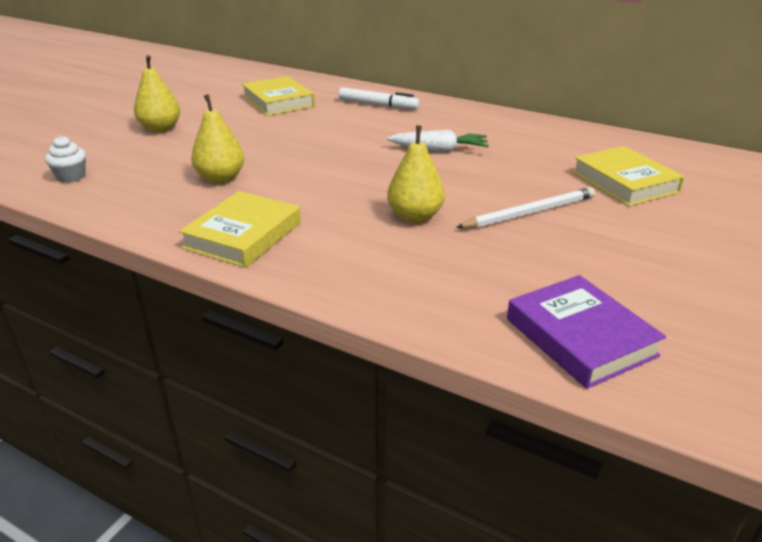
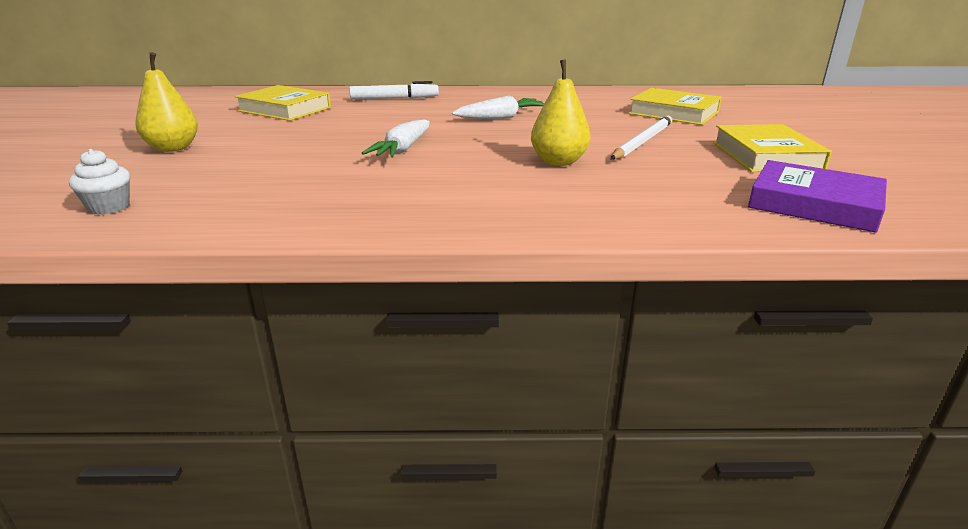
camera: 30 degrees left, 5 degrees down
yellow book [179,191,301,268] -> yellow book moved to [713,124,832,172]
yellow pear [191,94,244,184] -> none
none -> white carrot [362,119,430,158]

